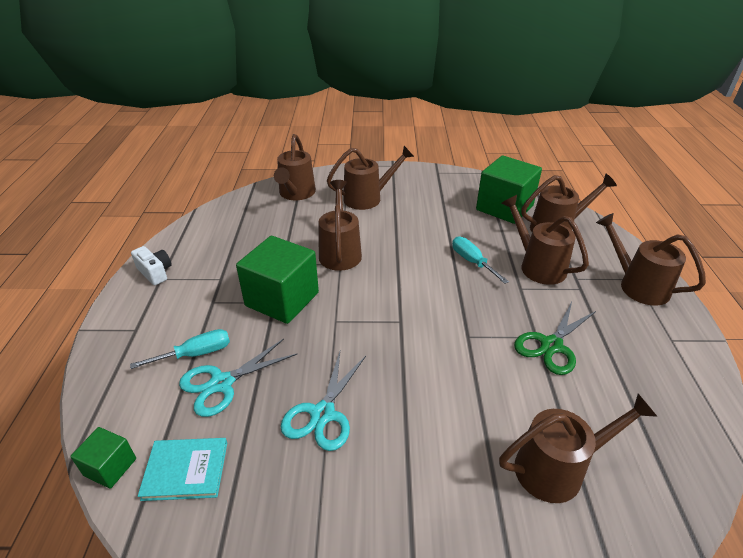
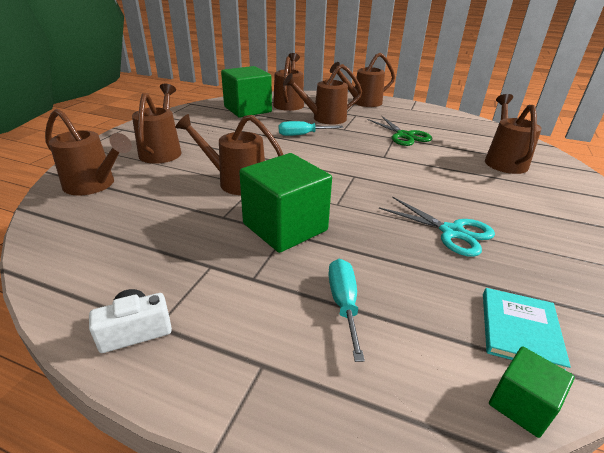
camera: 70 degrees left, 5 degrees down
turquoise scissors [179,339,297,417] -> none

